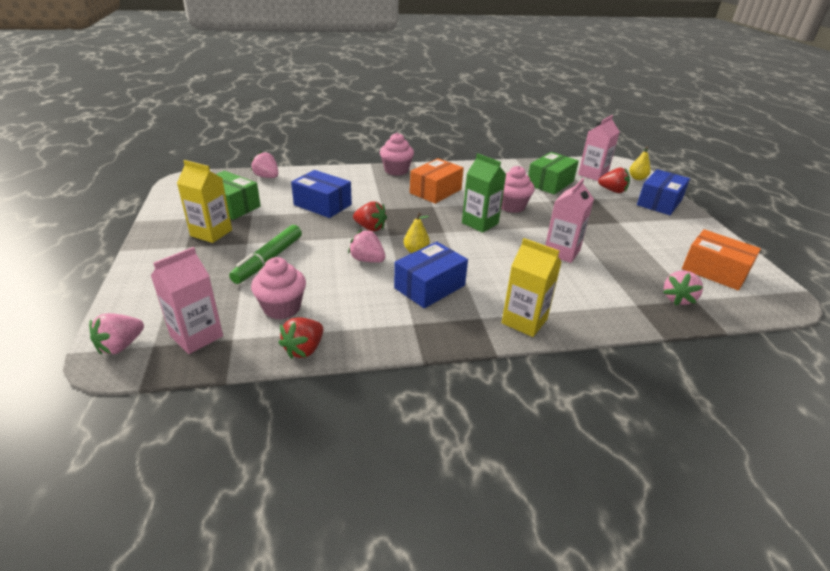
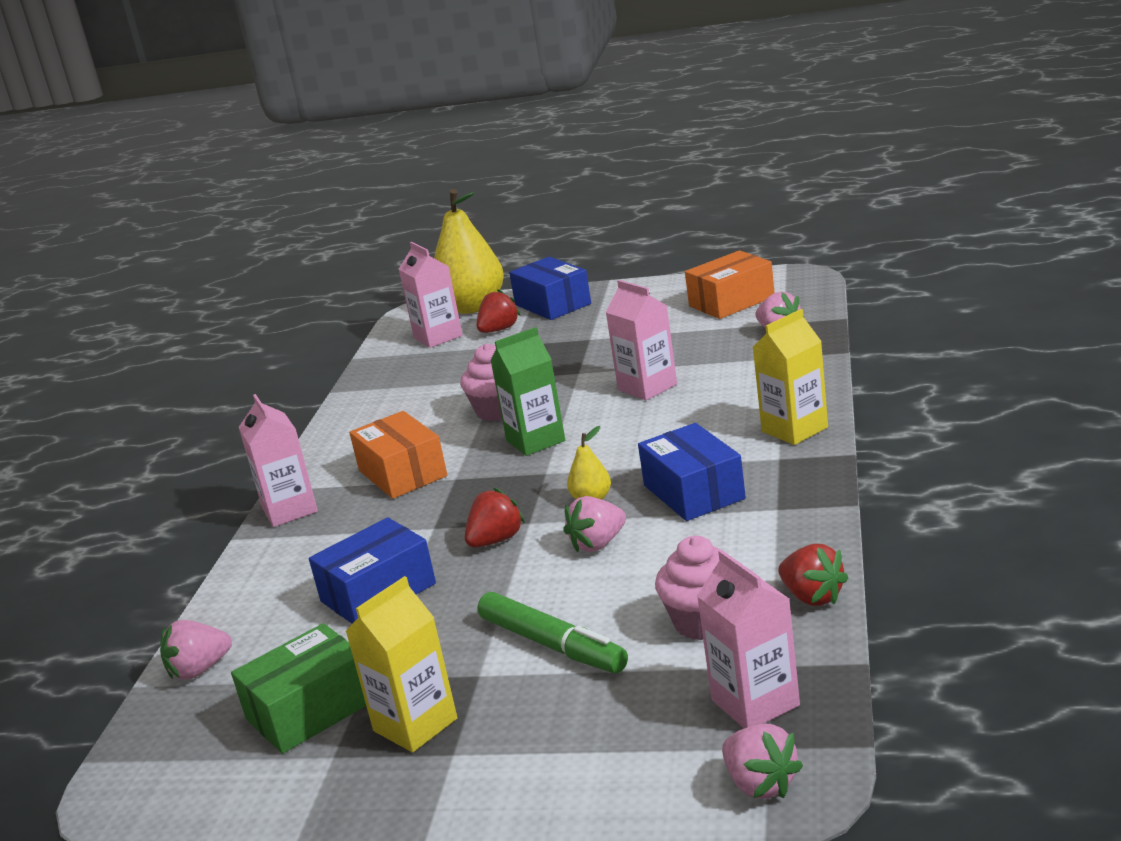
camera: 65 degrees left, 10 degrees down
pink cupcake [380,133,414,176] -> pink carton [239,394,318,527]
green box [528,152,579,195] -> none
yellow pear [629,147,651,180] -> yellow pear [434,189,504,314], size x2.29

